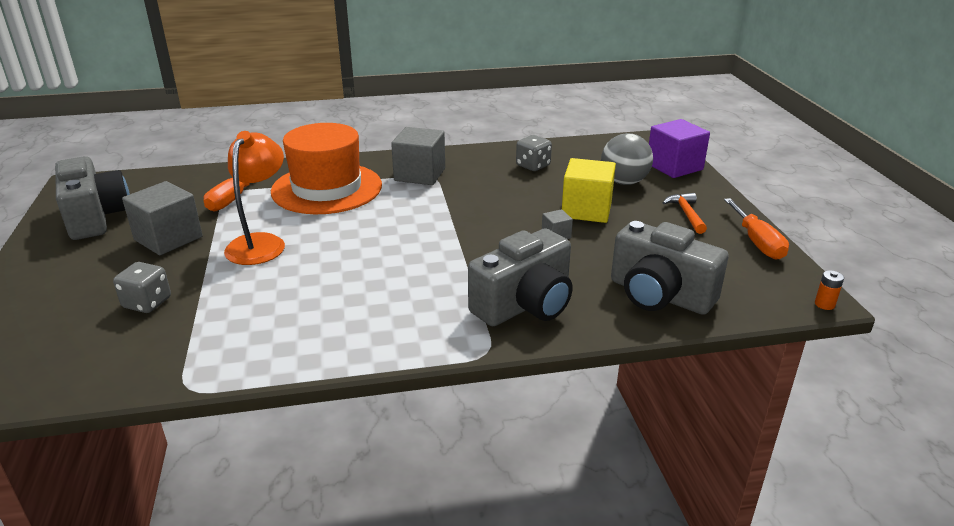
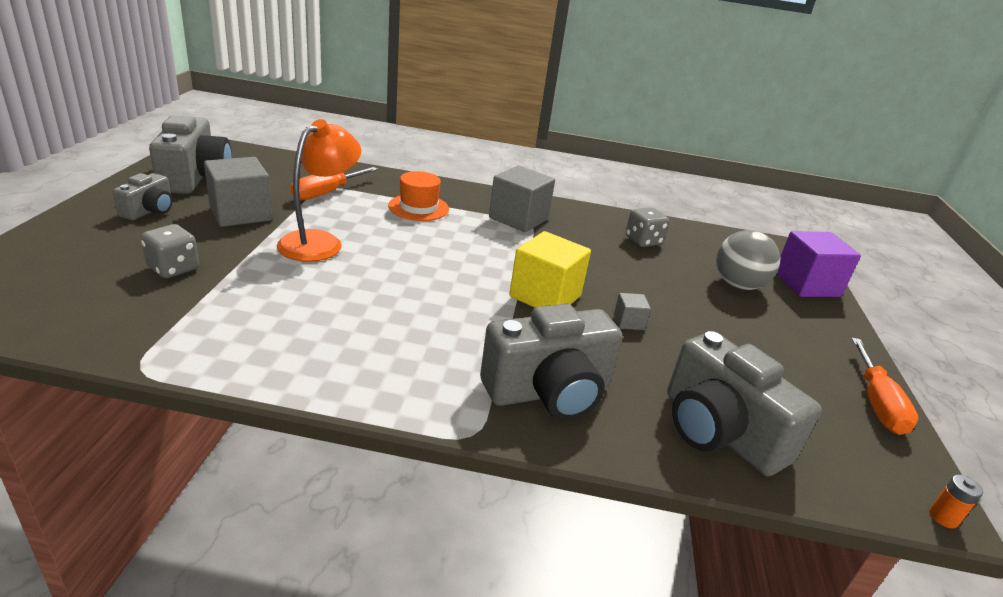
camera: 15 degrees right, 0 degrees up
orange hat [271,123,382,214] -> orange hat [388,171,449,221], size x0.53
yellow cube [562,158,616,223] -> yellow cube moved to [509,231,591,308]
orange hammer [662,193,707,234] -> none
none -> grey camera [113,173,173,220]

